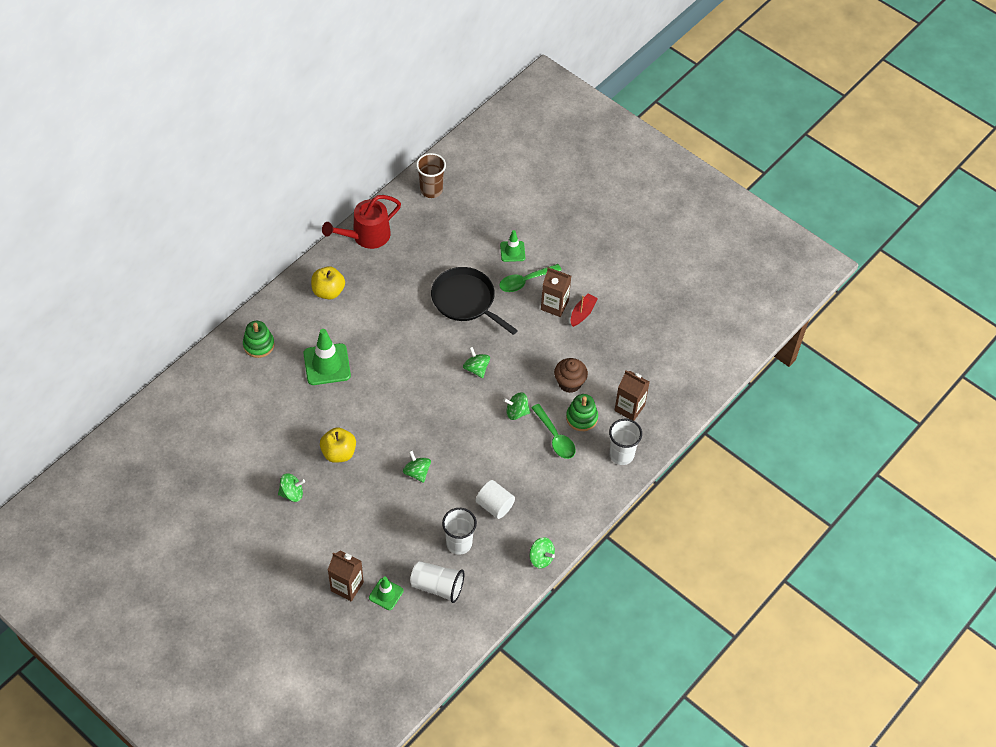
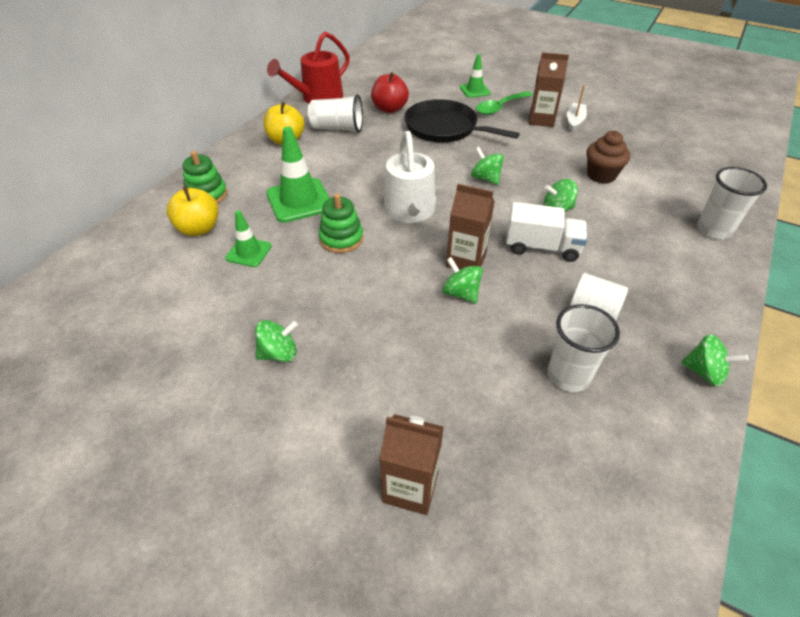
camera: 10 degrees left, 10 degrees down
yellow apple [320,427,356,463] -> yellow apple moved to [167,186,219,236]
green traffic cone [369,576,404,610] -> green traffic cone moved to [225,210,272,267]
white cup [410,561,464,603] -> white cup moved to [308,94,363,133]
brown cup [416,153,446,198] -> none
green spoon [531,404,576,459] -> none
green stacking toy [566,394,598,431] -> green stacking toy moved to [319,193,363,253]
red boat [571,294,598,327] -> white boat [567,85,587,132]
brown carton [615,370,650,421] -> brown carton moved to [446,184,494,270]
none -> red apple [371,72,409,113]
none -> white watering can [384,131,436,223]
none -> white truck [506,202,587,262]

